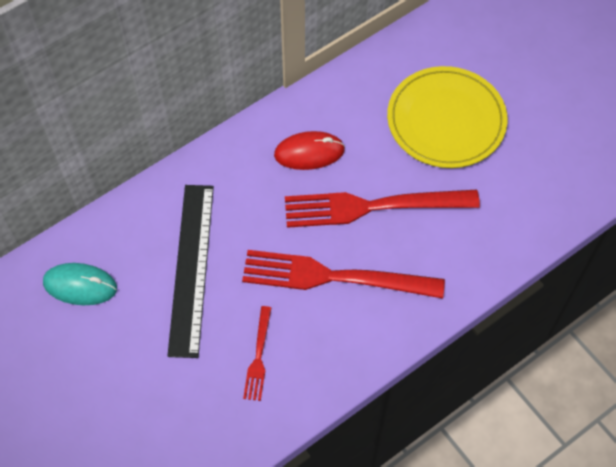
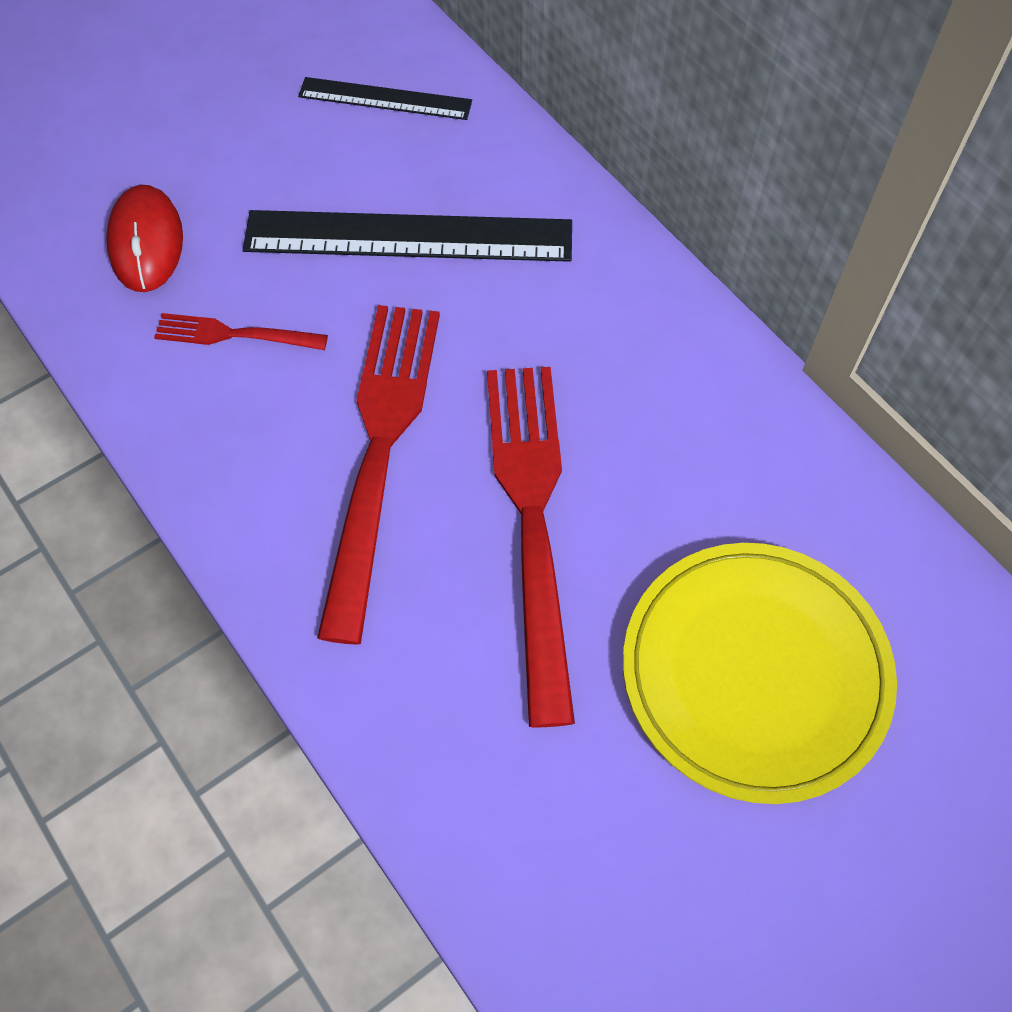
camera: 90 degrees right, 0 degrees up
turquoise mouse [43,263,117,305] -> black ruler [298,77,472,120]
red mouse [274,131,345,170] -> red mouse moved to [106,185,183,292]

